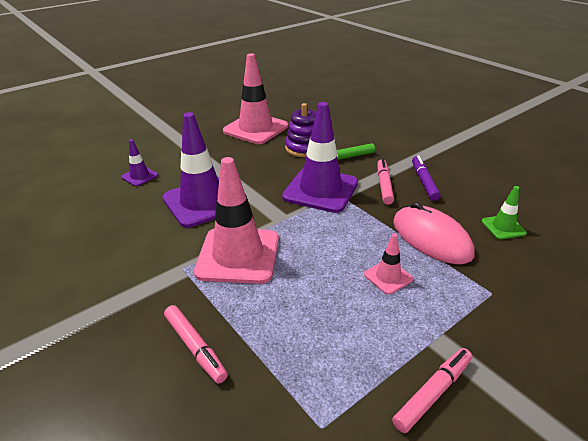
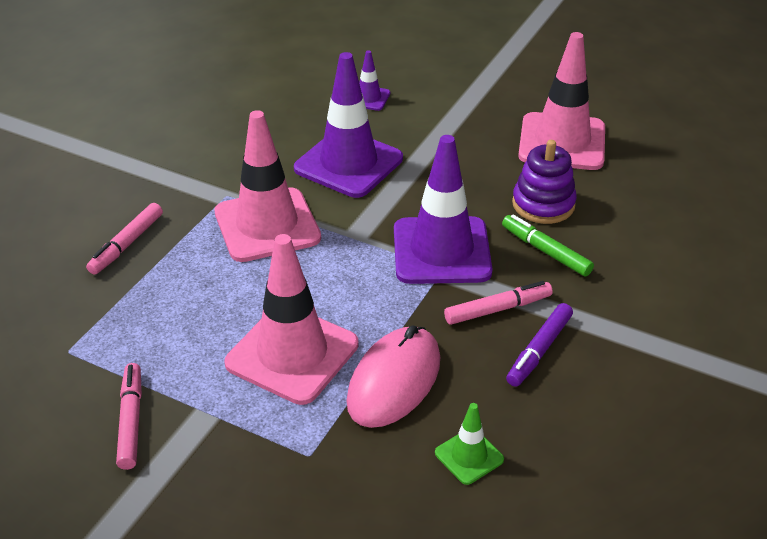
camera: 65 degrees right, 5 degrees up
pink traffic cone [364,233,413,295] -> pink traffic cone [224,234,359,405], size x2.14
pink marker [392,348,472,433] -> pink marker turned 120 degrees counterclockwise [116,363,142,470]
purple marker [412,156,441,201] -> purple marker turned 150 degrees clockwise [506,303,573,387]

